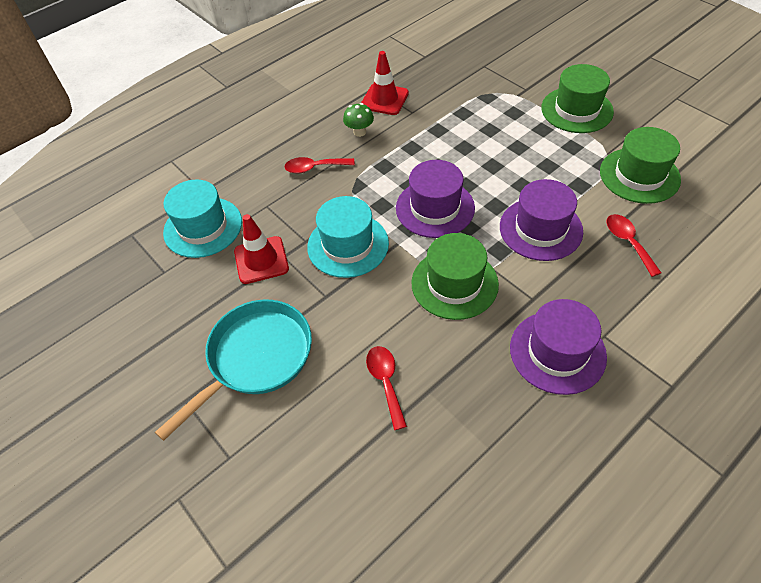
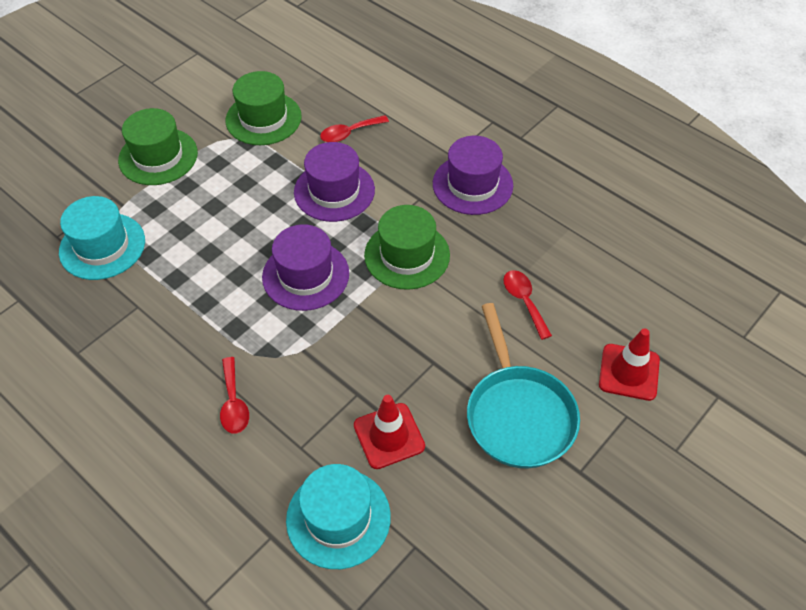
camera: 100 degrees left, 0 degrees up
turquoise pan [155,300,312,441] -> turquoise pan turned 135 degrees counterclockwise [467,303,580,468]
turquoise hat [307,196,389,278] -> turquoise hat moved to [59,196,145,280]
green mushroom [343,103,374,137] -> none
red traffic cone [361,51,409,115] -> red traffic cone moved to [599,328,660,401]
red spoon [366,346,407,430] -> red spoon turned 90 degrees clockwise [503,270,552,340]

